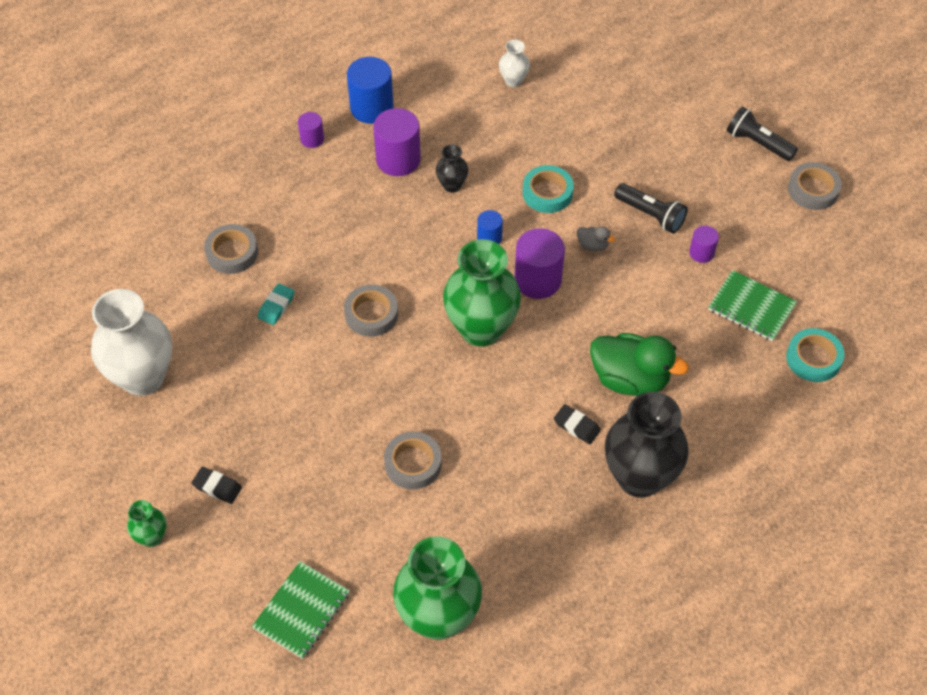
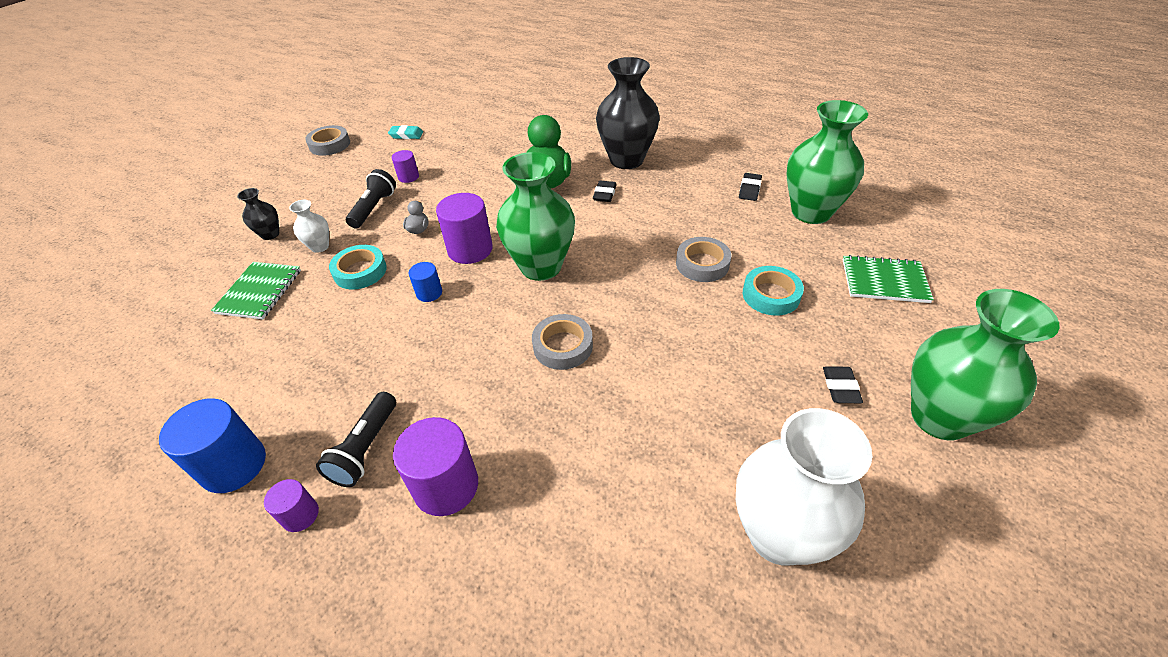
camera: 110 degrees left, 10 degrees down
green vase [127,500,166,547] -> green vase [911,289,1060,440], size x2.17
grey tape [204,224,258,274] -> none
turquoise eraser [257,283,295,325] -> turquoise eraser moved to [388,125,423,139]
purple cylinder [373,108,421,176] -> purple cylinder moved to [393,417,478,516]
black vase [436,144,468,193] -> black vase moved to [237,188,279,240]
white vase [499,40,530,87] -> white vase moved to [289,200,329,253]
green notebook [708,270,797,341] -> green notebook moved to [211,262,301,319]
black flashlight [727,106,798,161] -> black flashlight moved to [316,392,396,487]
turquoise tape [786,328,845,382] -> turquoise tape moved to [743,266,804,316]
none -> black eraser [739,173,762,201]

